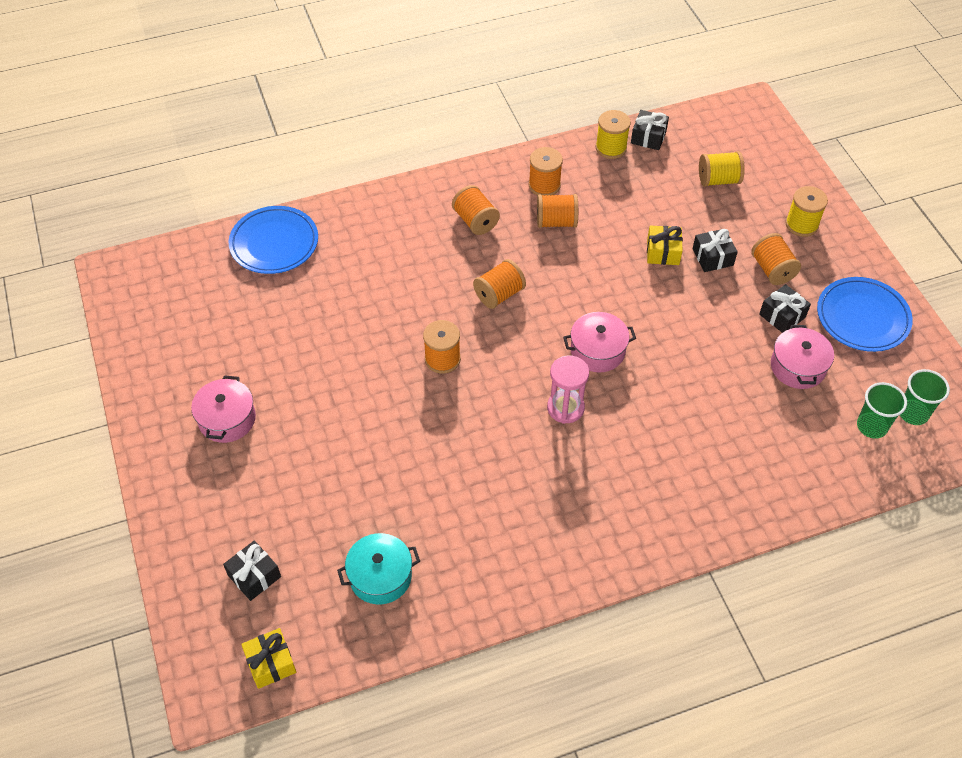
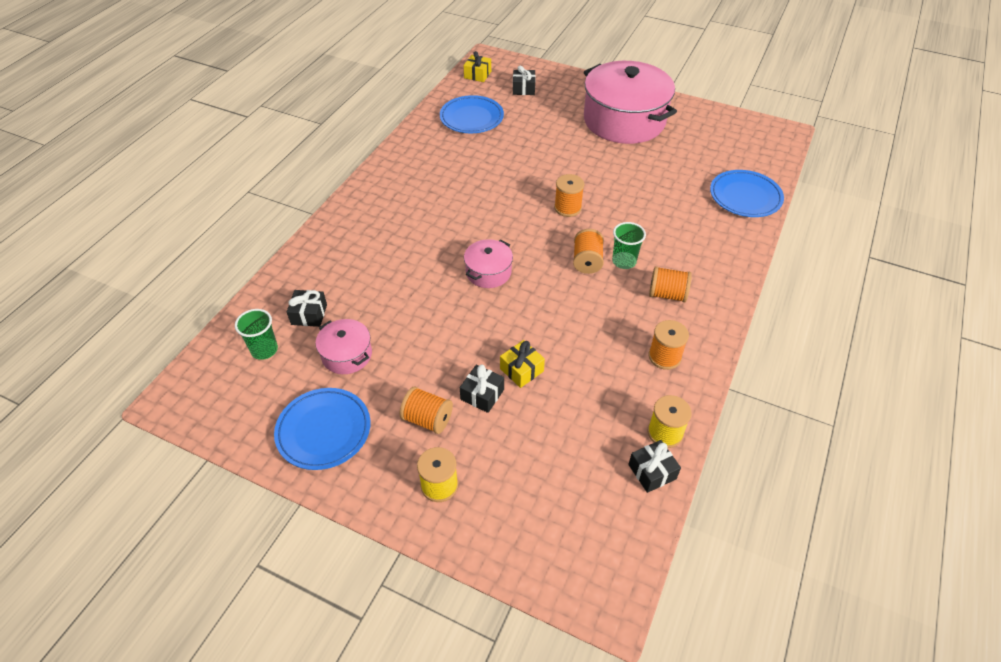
camera: 135 degrees right, 5 degrees down
pink pot [191,375,256,443] -> pink pot [584,61,677,144], size x2.21
turquoise pot [337,533,420,605] -> blue plate [440,95,504,133]
orange spool [537,194,578,228] -> none
pink hourglass [547,356,589,424] -> none
yellow spool [699,151,745,187] -> none
black gift [759,284,811,333] -> black gift moved to [287,290,327,327]
green cup [900,369,950,425] -> green cup moved to [612,222,646,269]

